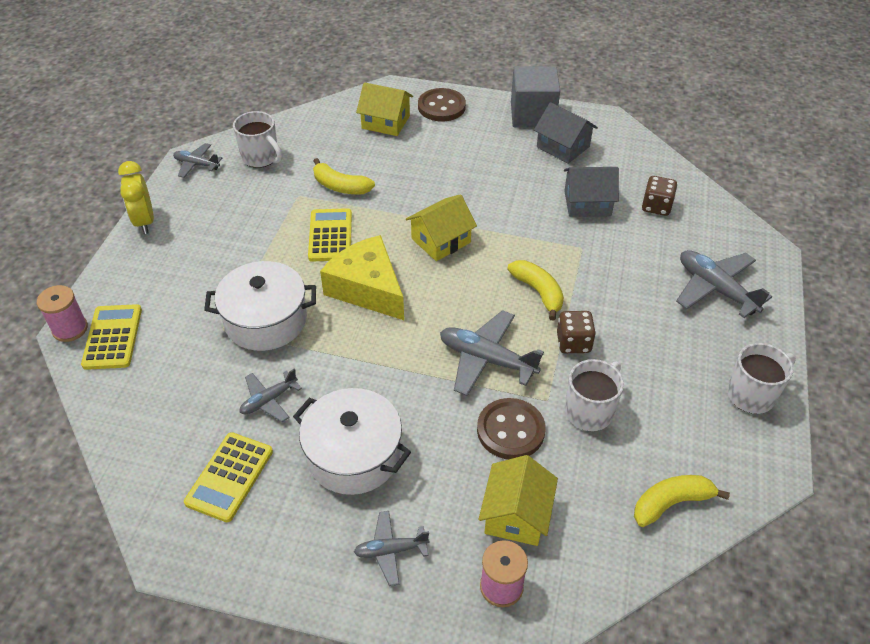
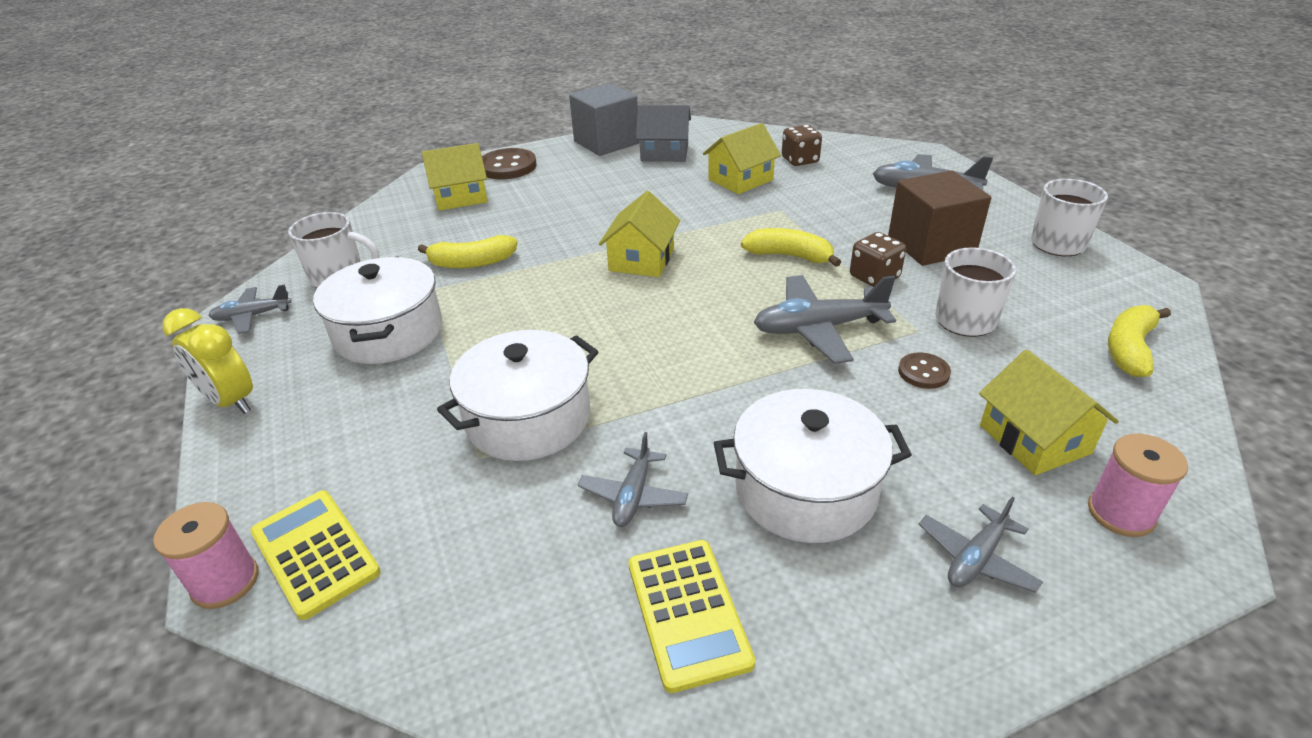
camera: 35 degrees left, 10 degrees down
yellow calculator [308,208,352,262] -> none
yellow cheese [320,235,404,320] -> none
brown button [477,398,546,459] -> brown button [898,352,951,389], size x0.56
grey house [564,167,619,217] -> yellow house [703,123,781,194]
none -> white pot [313,257,442,364]
none -> brown cube [888,170,991,266]

